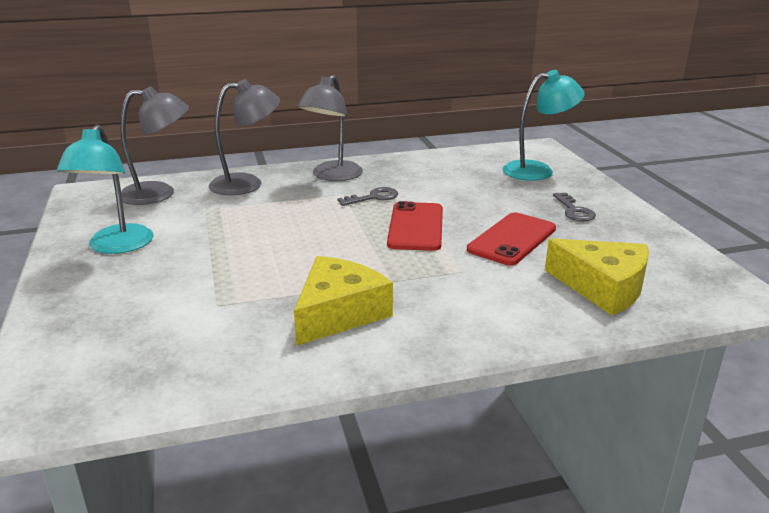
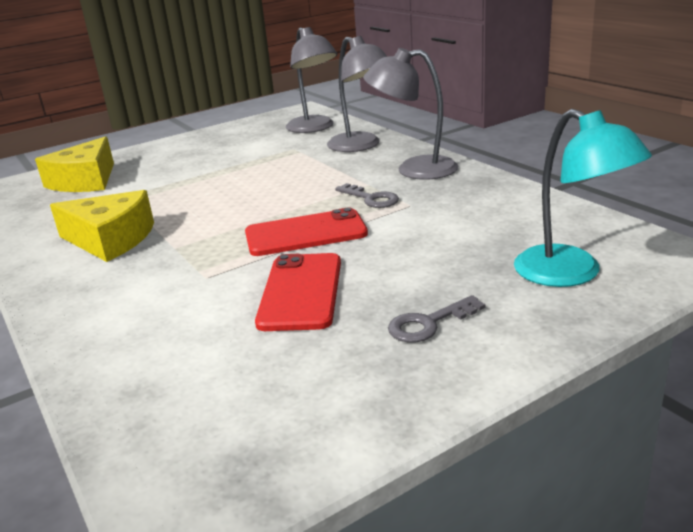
camera: 75 degrees right, 0 degrees up
turquoise lamp [56,125,154,254] -> none
red phone [467,212,556,266] -> red phone turned 75 degrees clockwise [255,253,341,331]
yellow cheese [545,239,649,315] -> yellow cheese moved to [35,136,114,192]

